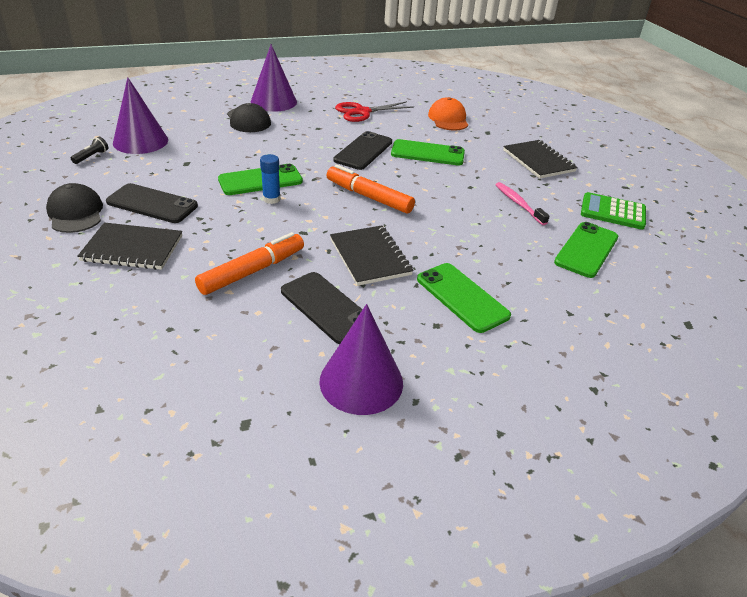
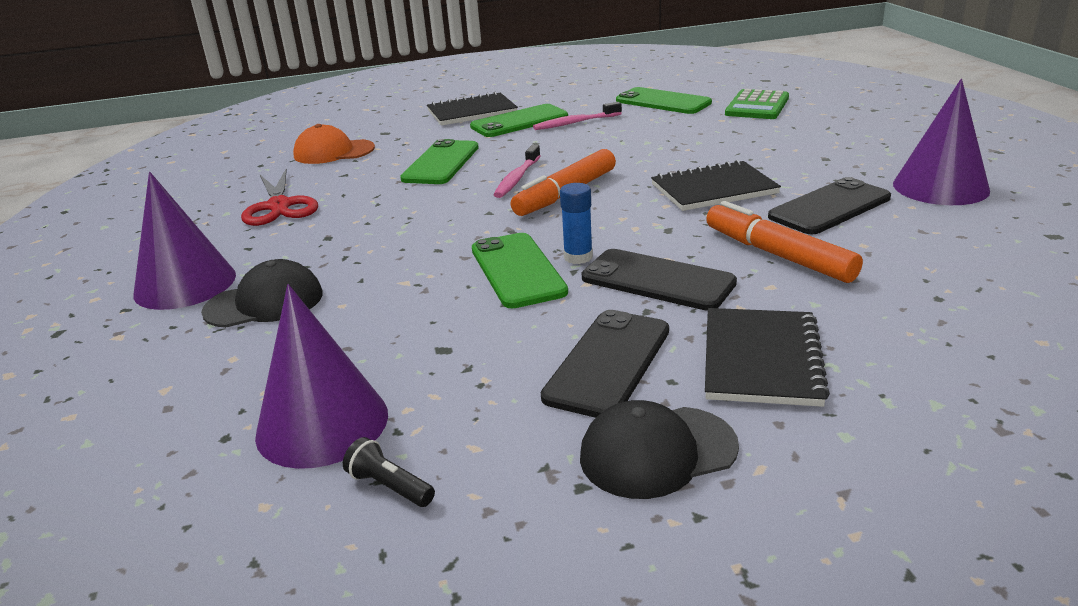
camera: 80 degrees left, 10 degrees down
black phone [334,131,392,170] -> black phone moved to [582,249,737,311]
green phone [417,263,511,333] -> green phone moved to [470,104,568,137]
green calculator [581,192,646,230] -> green calculator moved to [725,89,789,119]
none -> pink toothbrush [493,145,540,198]

